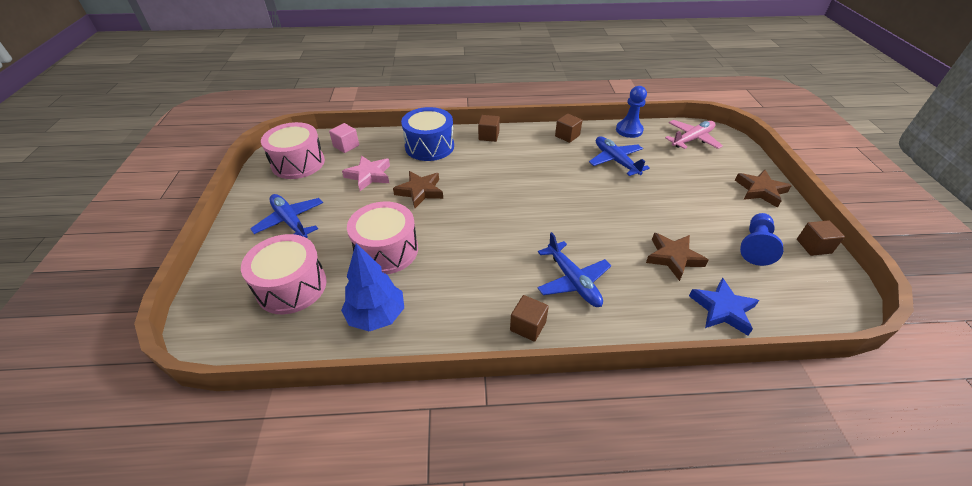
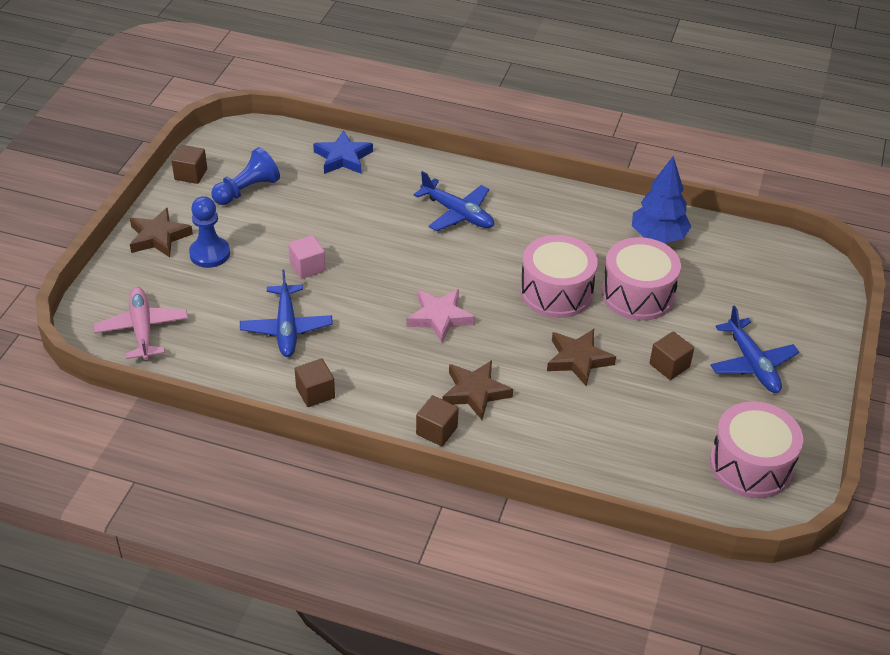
camera: 160 degrees left, 0 degrees up
pink drum [241,234,327,314] -> pink drum moved to [520,235,598,318]
pink cube [329,123,359,153] -> pink cube moved to [288,235,326,279]
pink star [342,156,390,191] -> pink star moved to [407,289,475,343]
blue drum [401,107,454,161] -> none
brown cube [510,295,549,342] -> brown cube moved to [650,331,694,380]
blue plane [538,232,611,307] -> blue plane turned 135 degrees clockwise [414,171,494,231]
blue pawn [616,86,647,138] -> blue pawn moved to [189,196,230,268]
brown star [646,233,709,281] -> brown star moved to [442,360,513,420]
pink plane [665,120,723,149] -> pink plane turned 90 degrees clockwise [94,287,188,360]

